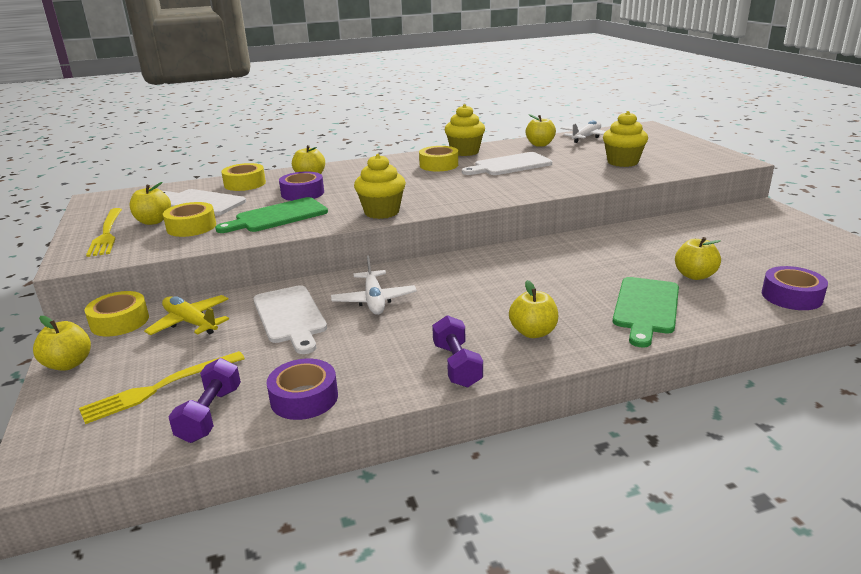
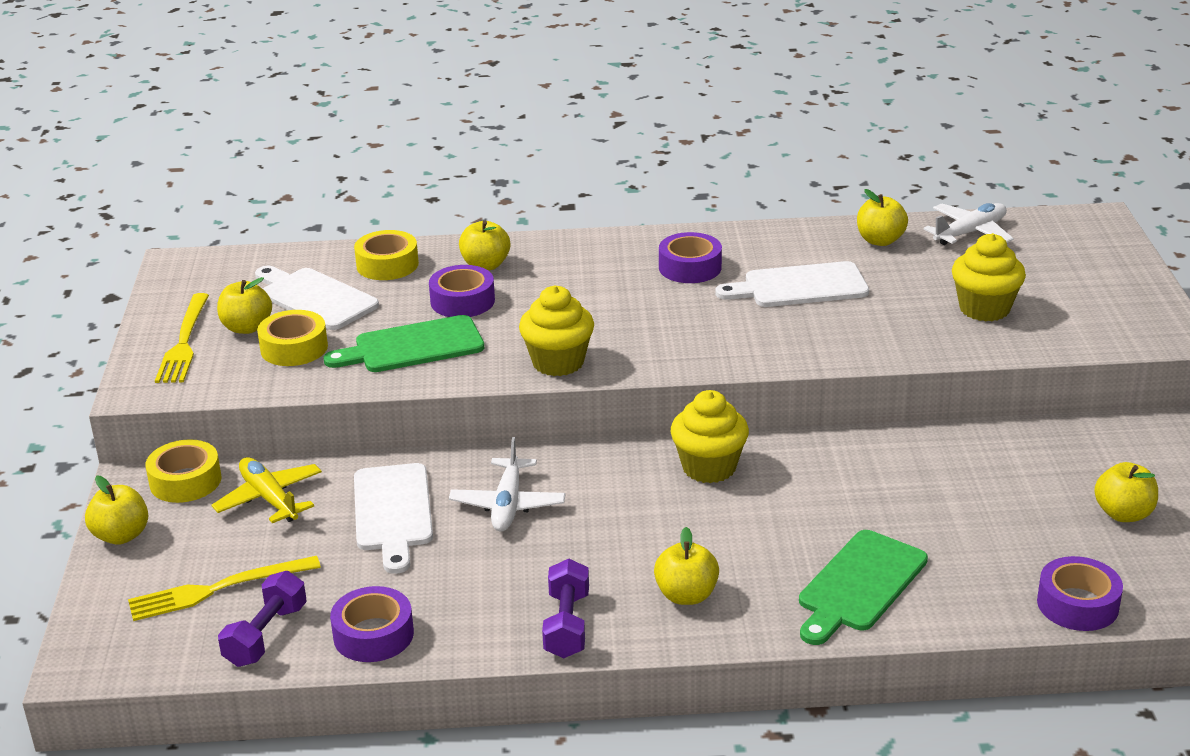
camera: 15 degrees right, 5 degrees up
yellow tape [419,146,458,171] -> purple tape [659,232,722,283]
yellow cupcake [445,104,485,156] -> yellow cupcake moved to [671,390,749,483]
yellow apple [675,237,721,280] -> yellow apple moved to [1094,462,1158,522]

